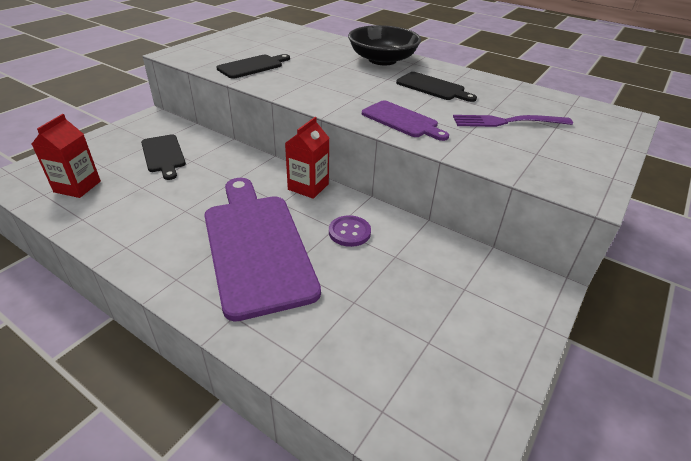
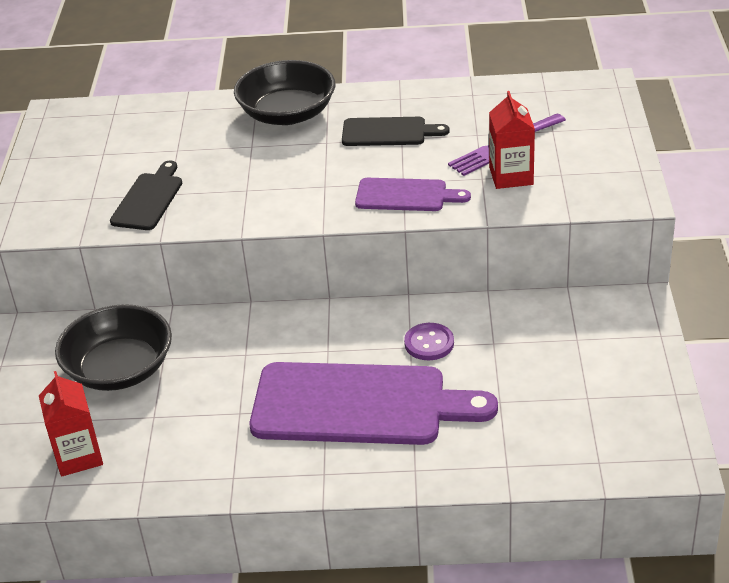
camera: 30 degrees left, 0 degrees up
black cutting board [141,135,186,180] -> black bowl [55,304,172,391]
purple cutting board [204,178,321,322] -> purple cutting board turned 150 degrees clockwise [250,362,498,445]
red carton [285,117,329,199] -> red carton moved to [489,91,535,189]

